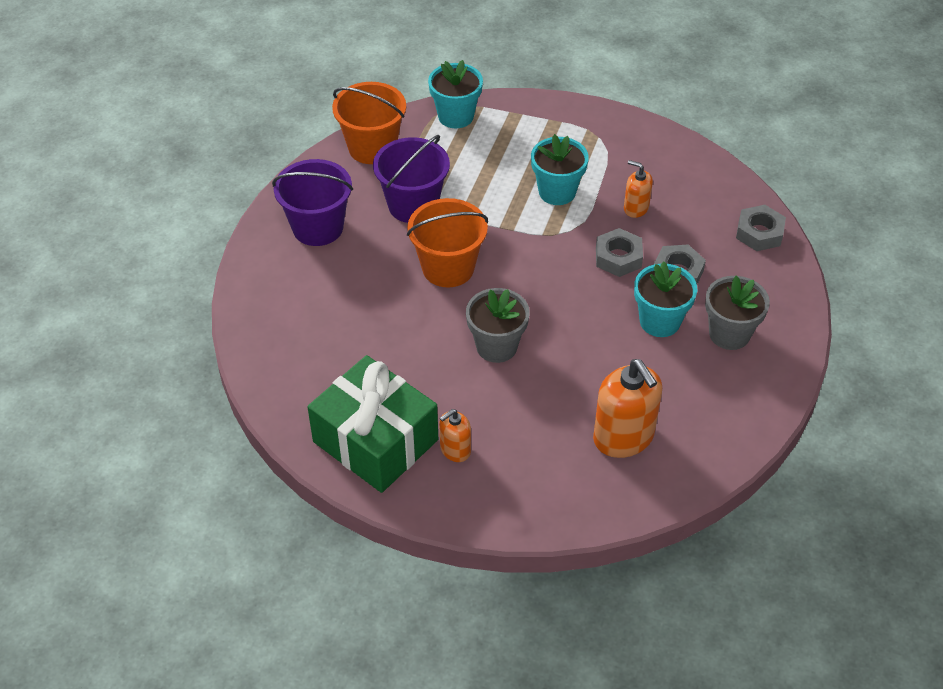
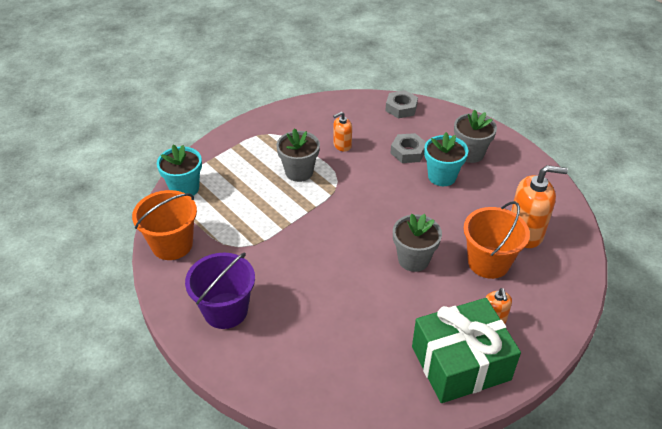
camera: 60 degrees left, 5 degrees down
purple bucket [373,135,450,223] -> none
orange bucket [407,198,488,288] -> orange bucket moved to [464,201,530,279]
turquoise flower pot [531,134,589,205] -> grey flower pot [276,129,320,182]
grey nut [596,228,643,277] -> none

